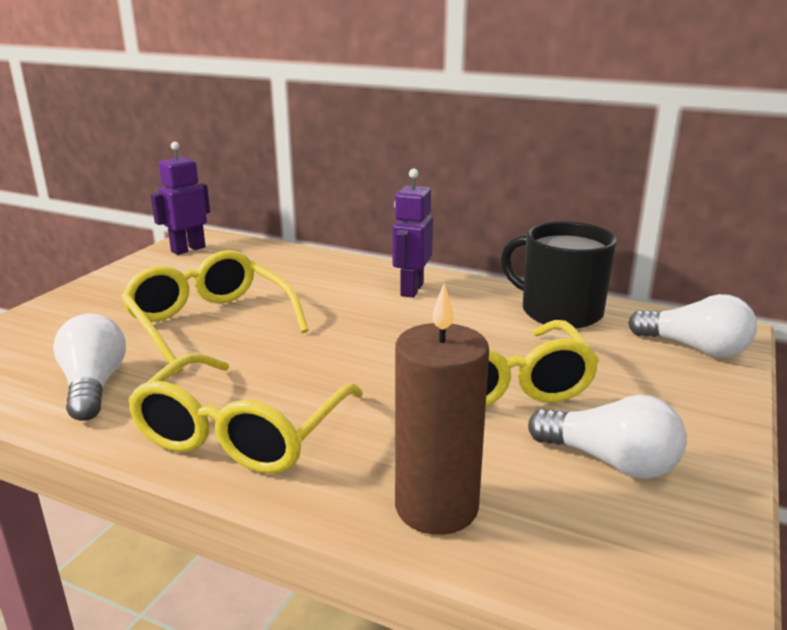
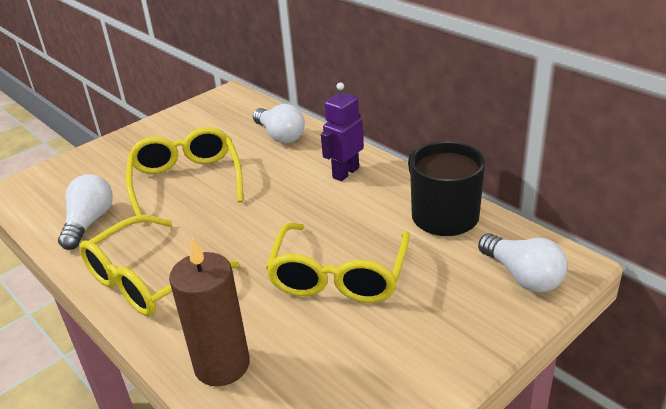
camera: 25 degrees right, 10 degrees up
purple robot [151,142,210,255] -> none
white light bulb [528,395,687,479] -> white light bulb moved to [253,104,305,144]

